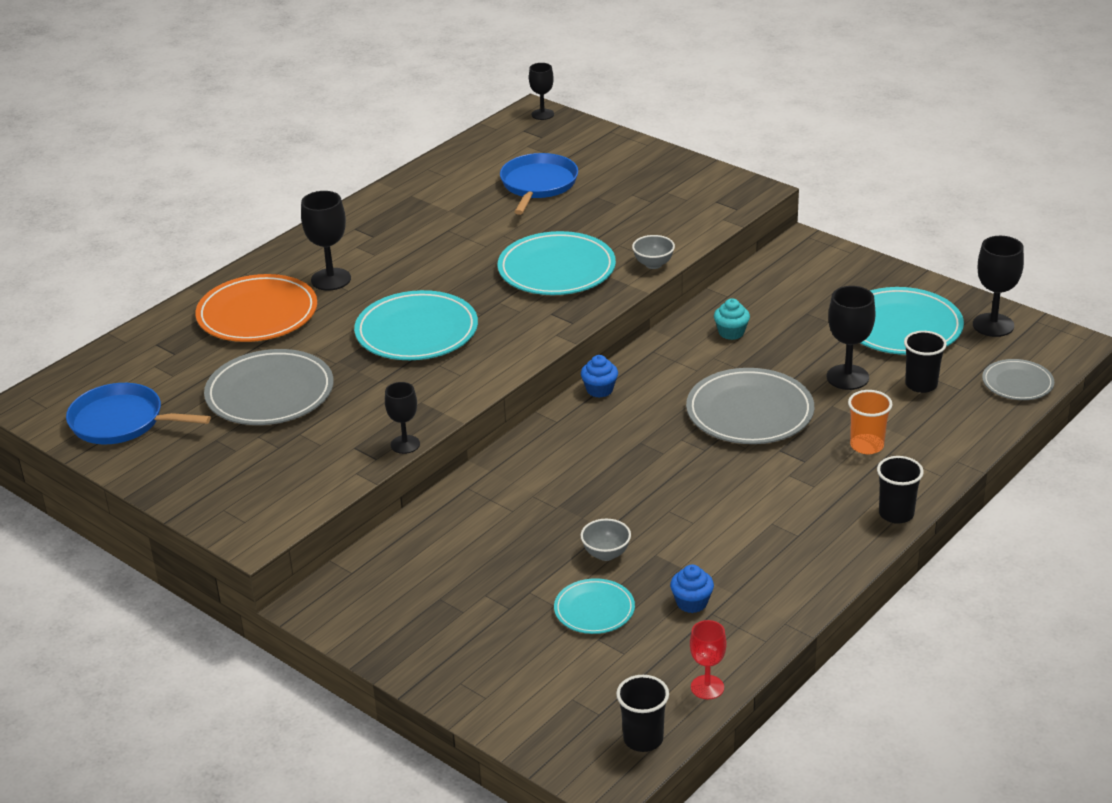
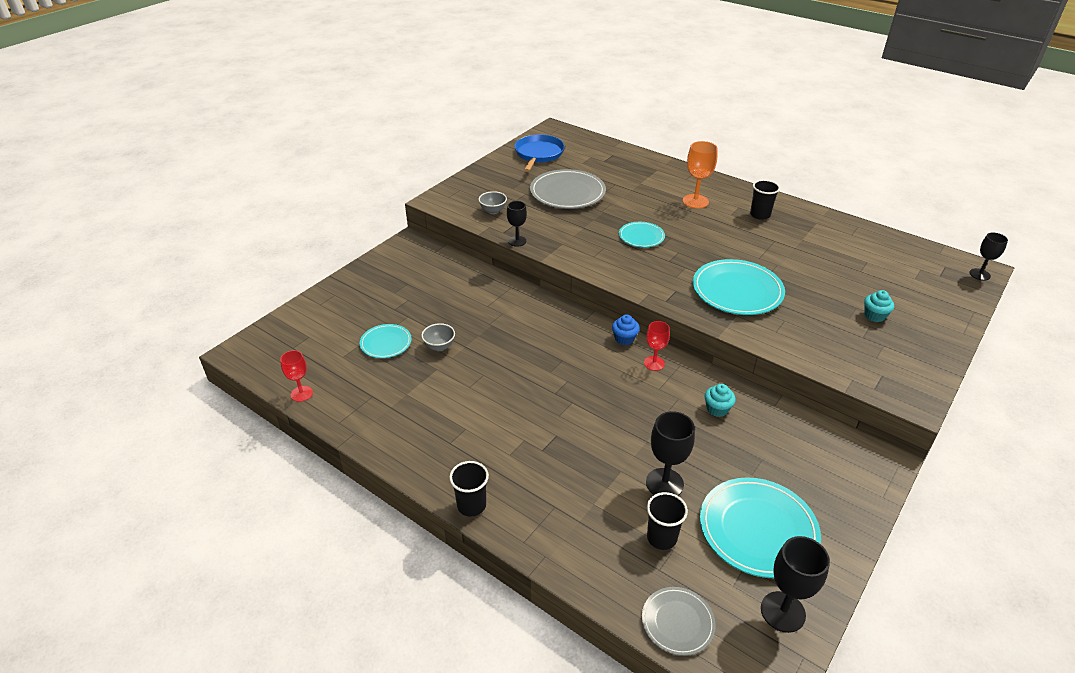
camera: 85 degrees right, 5 degrees up
orange plate [195,274,317,342] -> none
black goblet [301,191,351,291] -> orange goblet [683,141,718,209]
turquoise plate [354,290,478,360] -> turquoise plate [619,222,665,248], size x0.56
blue pan [500,153,578,215] -> none
black cup [616,675,669,752] -> black cup moved to [750,180,780,220]
grey bowl [632,235,675,269] -> grey bowl moved to [478,191,507,214]
blue cupcake [670,564,714,613] -> none
grey plate [686,368,814,444] -> none
orange cup [848,390,893,454] -> none
none -> red goblet [644,321,670,371]
none -> turquoise cupcake [864,290,894,322]

